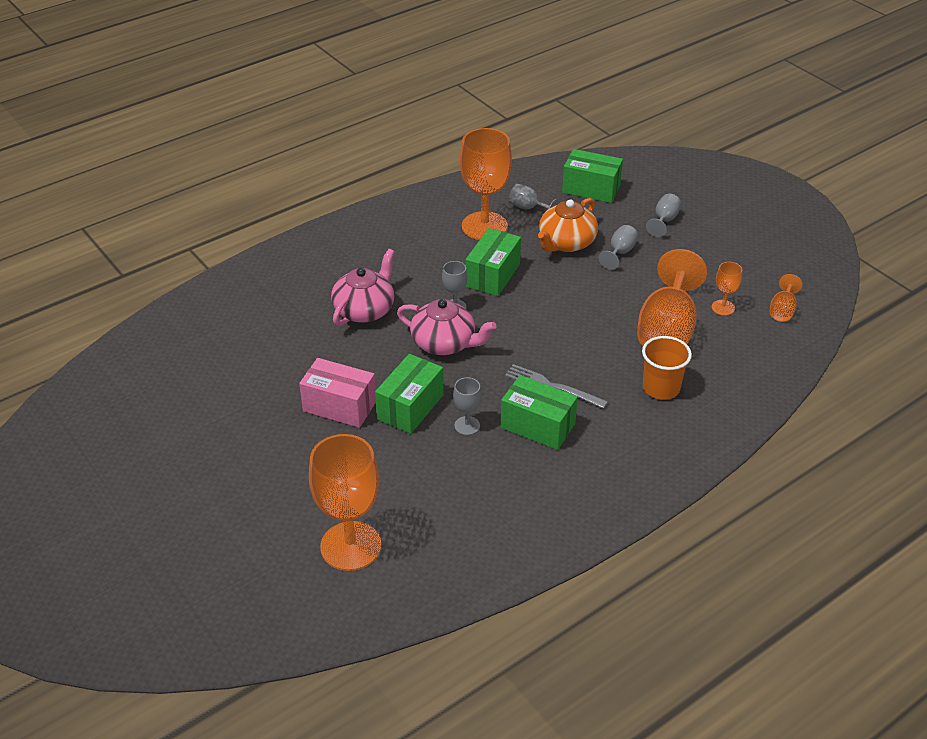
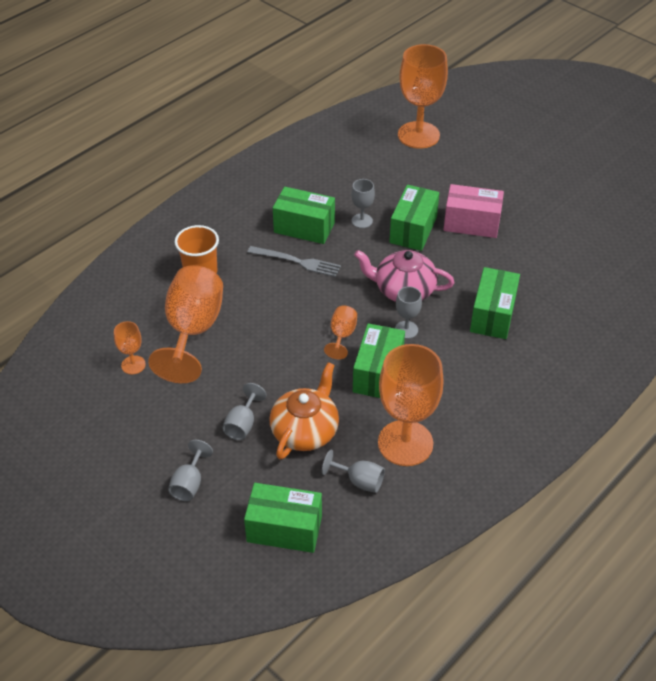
camera: 170 degrees right, 5 degrees up
pink teapot [331,249,394,326] -> green box [470,267,520,339]
orange goblet [770,274,802,322] -> orange goblet moved to [324,306,357,359]

